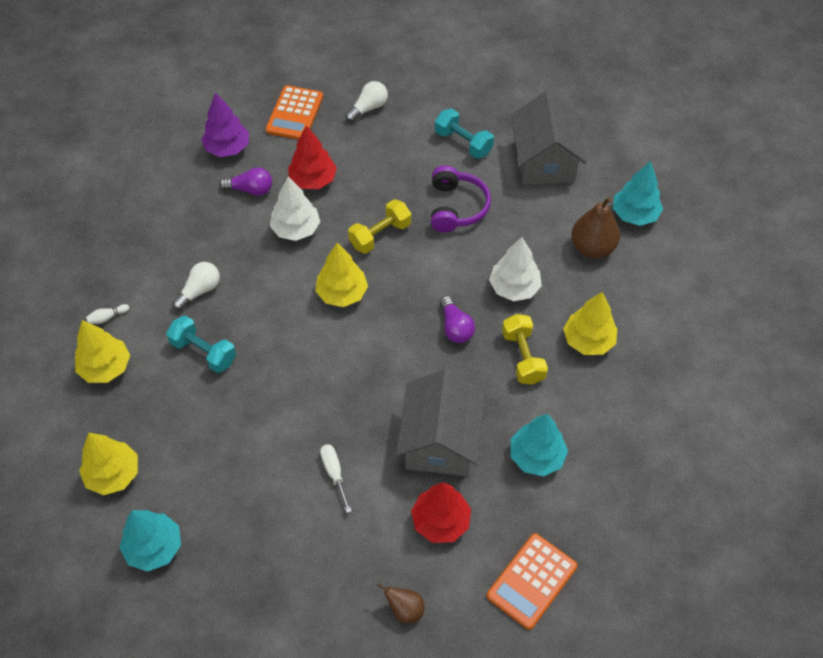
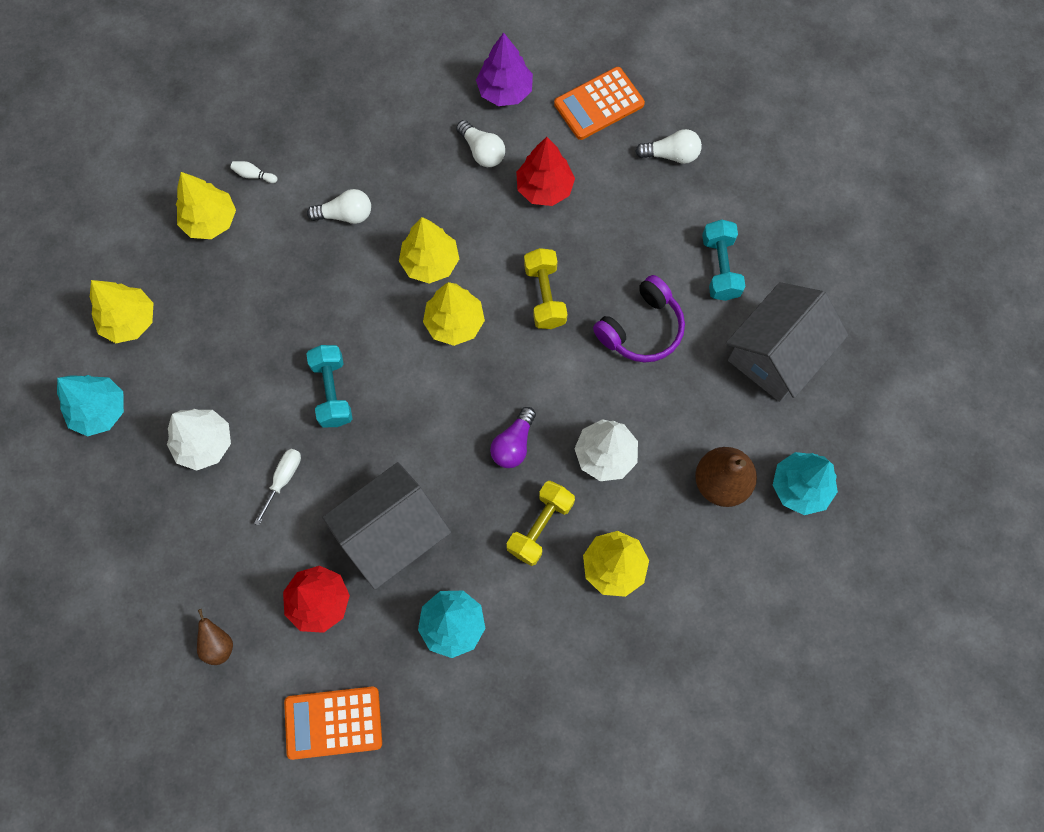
camera: 45 degrees right, 15 degrees up
turquoise dumbbell [166,315,236,373] -> turquoise dumbbell moved to [306,345,353,428]
purple light bulb [219,167,272,196] -> white light bulb [456,120,505,167]
white tree [270,176,320,241] -> white tree moved to [167,409,231,471]
yellow dumbbell [348,199,411,254] -> yellow dumbbell turned 75 degrees clockwise [524,248,568,329]
none -> yellow tree [399,217,459,284]

